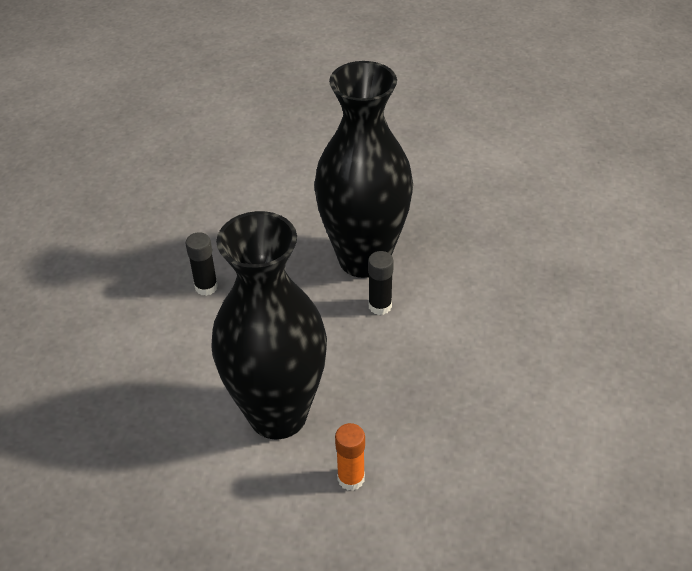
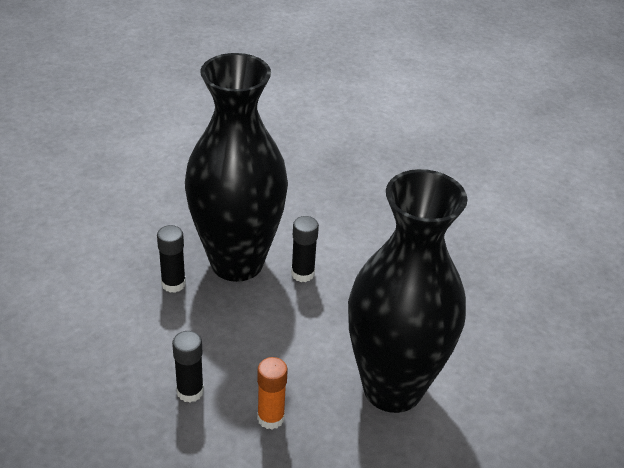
camera: 70 degrees left, 5 degrees down
orange glue stick [335,423,365,491] -> orange glue stick moved to [257,357,288,429]
none -> black glue stick [157,225,186,293]

